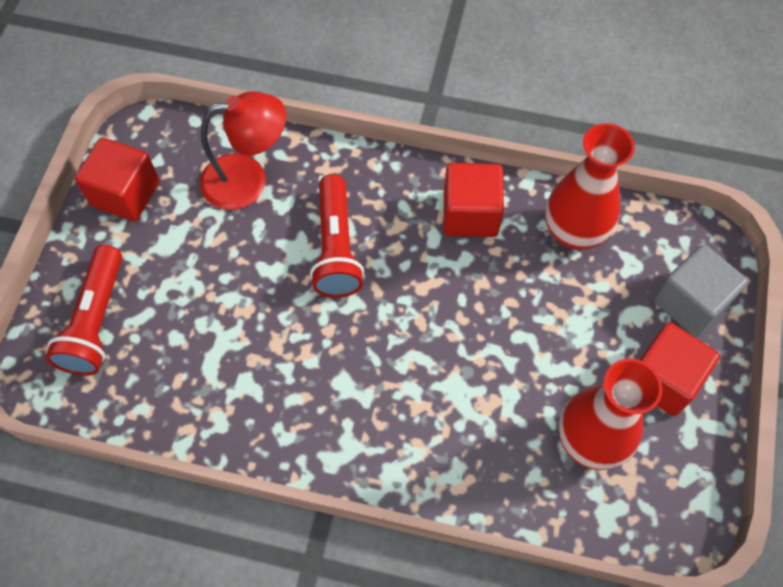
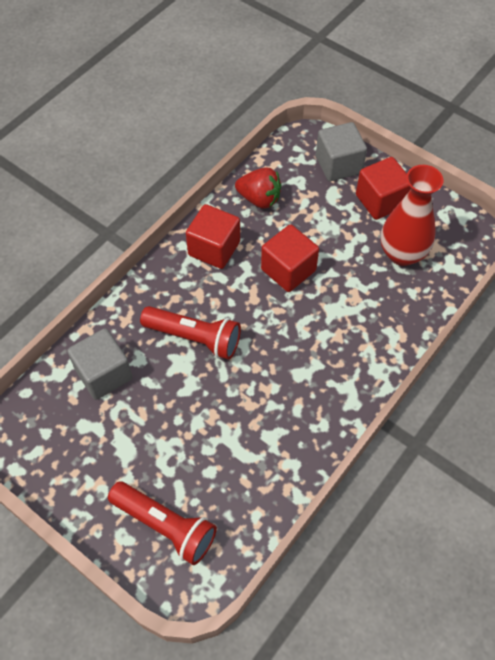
camera: 65 degrees left, 5 degrees down
red cube [75,137,160,222] -> red cube moved to [261,224,319,292]
red lamp [200,91,286,210] -> grey cube [67,328,132,400]
red vase [545,123,635,250] -> red strawberry [235,168,281,209]

